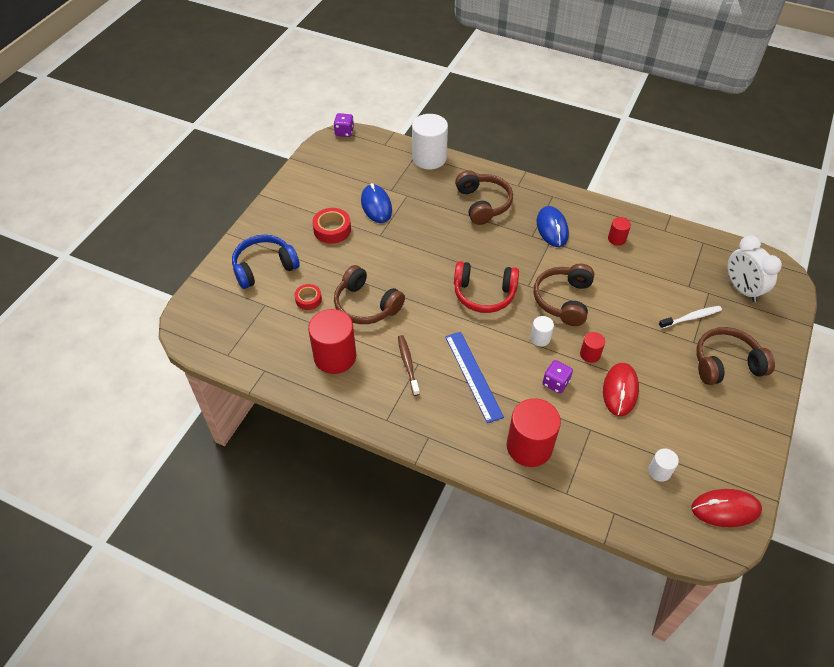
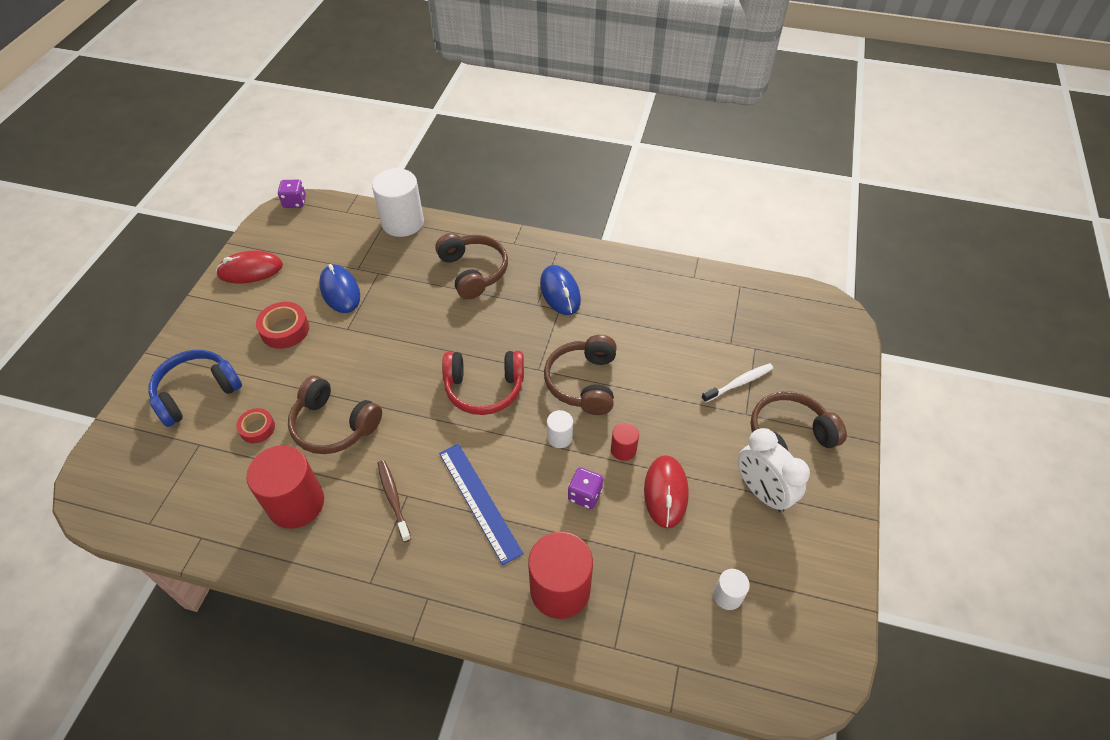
camera: 10 degrees left, 0 degrees up
red cylinder [608,217,631,246] -> none
red mouse [692,489,762,527] -> red mouse moved to [216,250,283,283]
white clock [728,235,782,302] -> white clock moved to [738,428,810,512]

